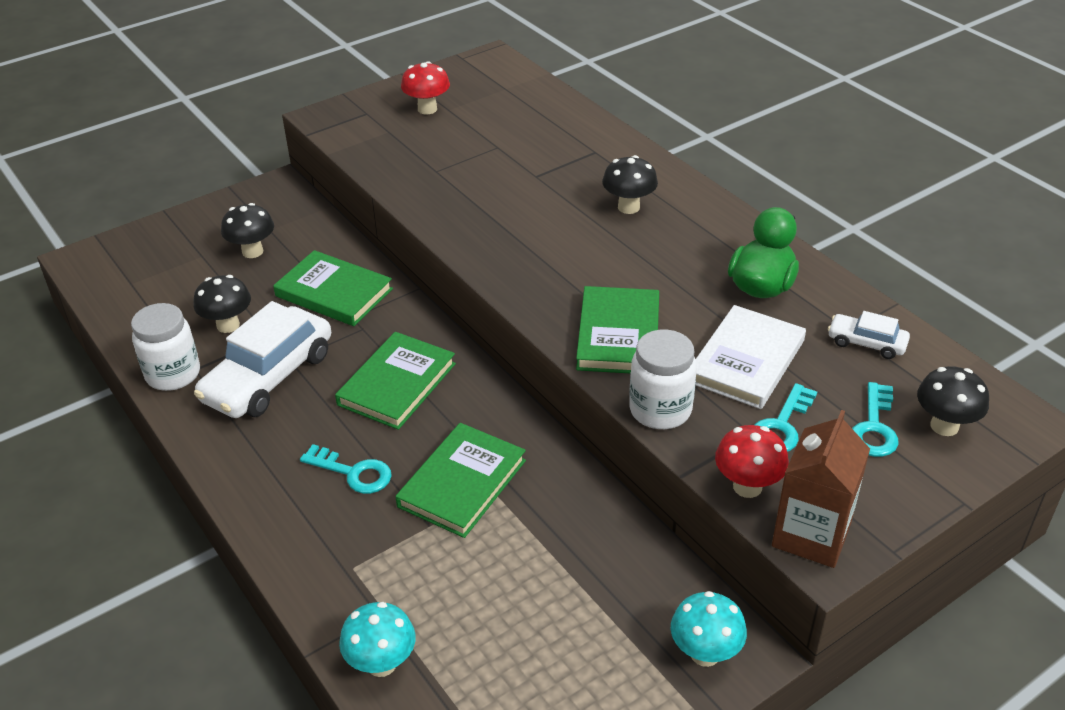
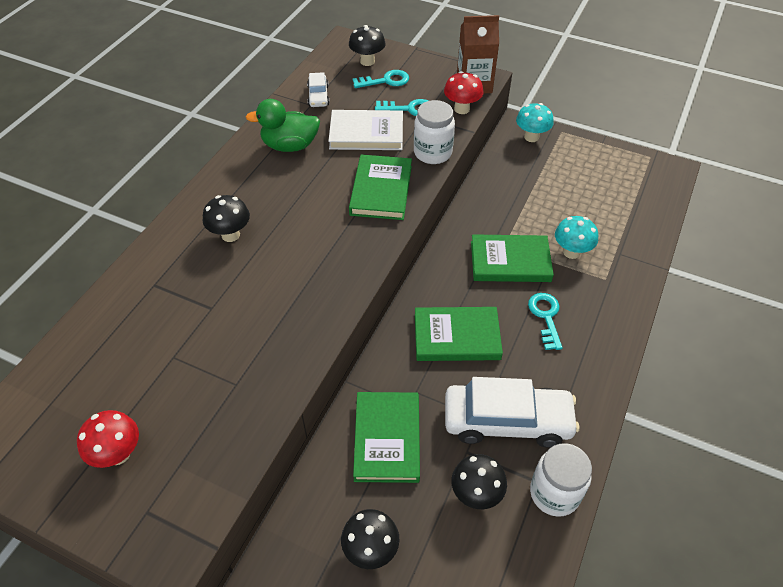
camera: 120 degrees left, 10 degrees up
turquoise mushroom [339,602,416,677] -> turquoise mushroom moved to [555,216,598,259]
green book [576,286,659,373] -> green book turned 60 degrees counterclockwise [349,155,412,220]

